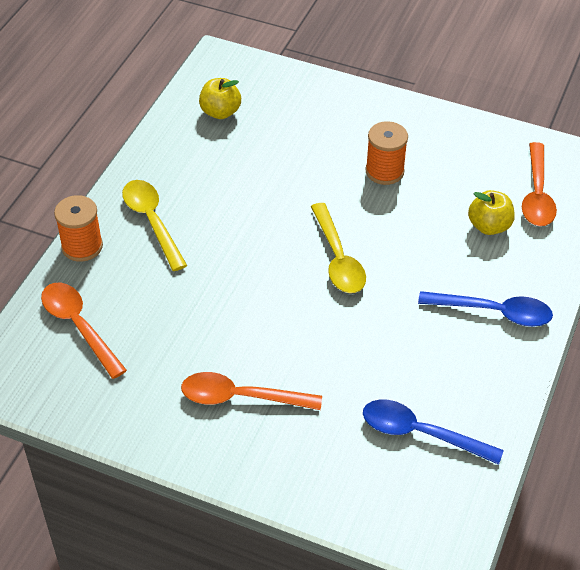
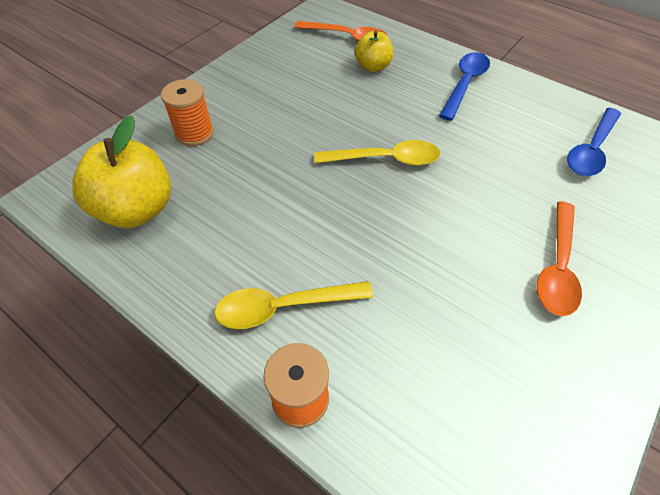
camera: 75 degrees left, 5 degrees up
orange spoon [41,283,127,379] -> none
yellow apple [199,78,241,119] -> yellow apple [72,115,171,228], size x1.73
orange spool [365,121,408,185] -> orange spool moved to [161,79,214,146]

